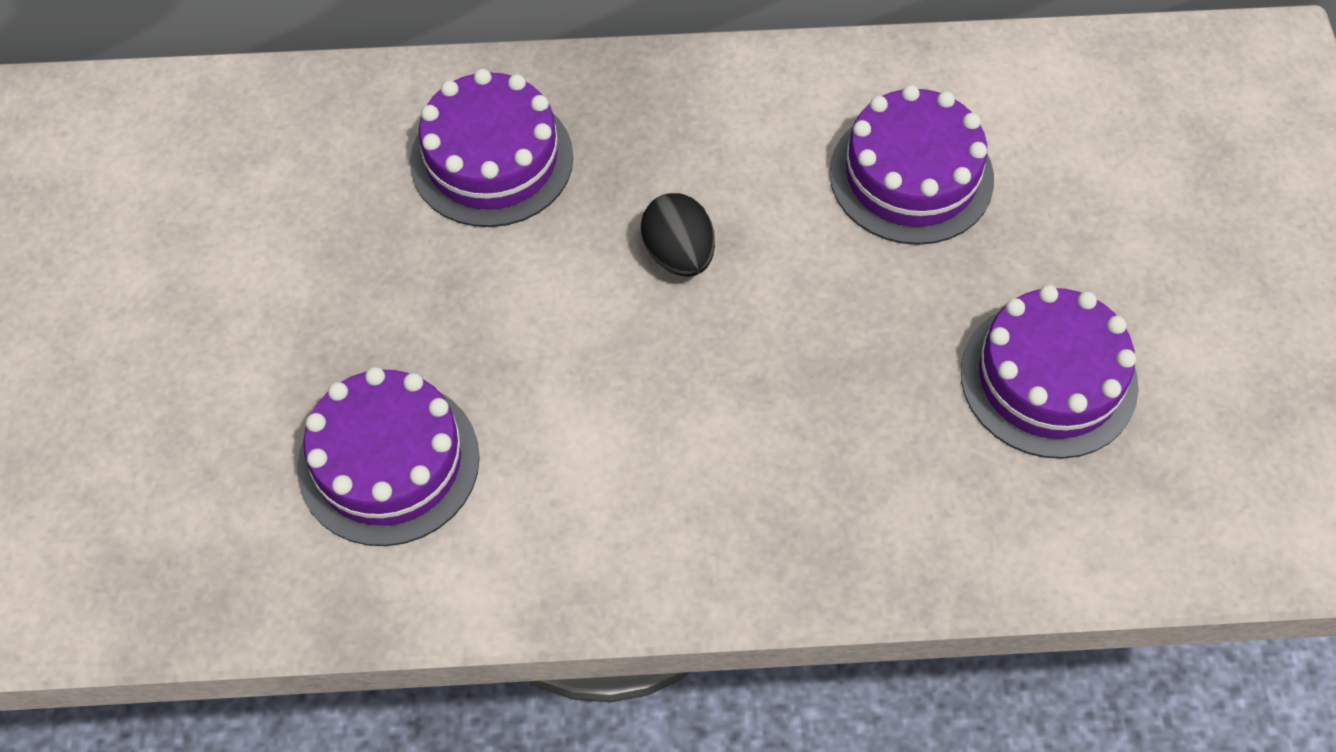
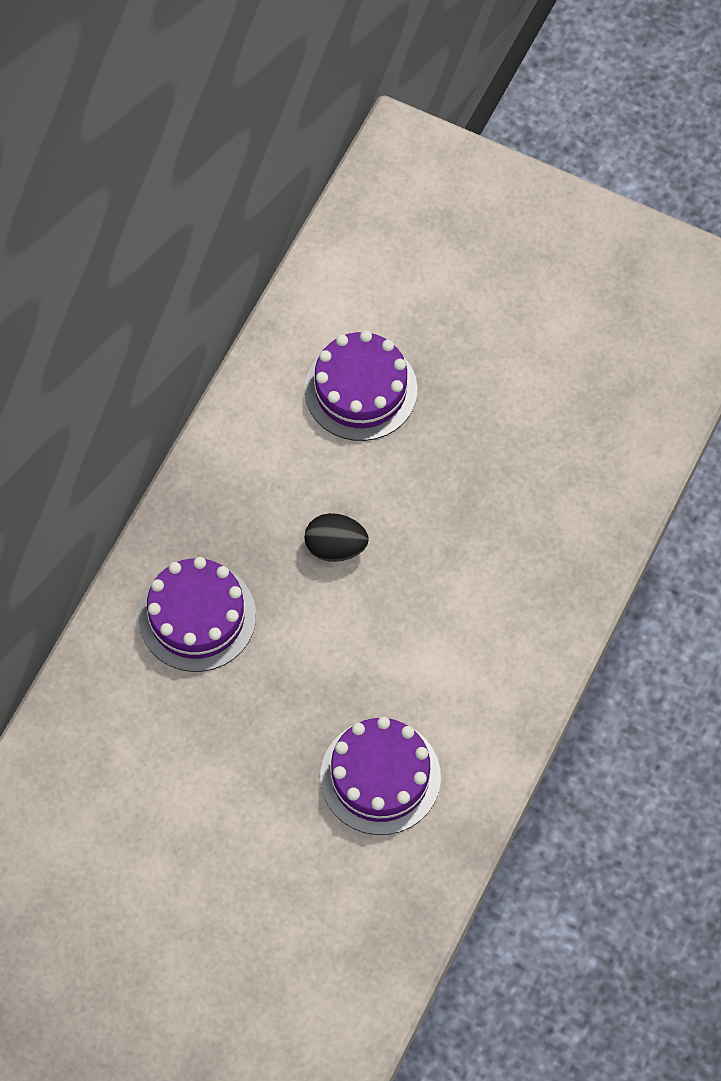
camera: 60 degrees left, 5 degrees up
purple cake [961,285,1139,459] -> none

